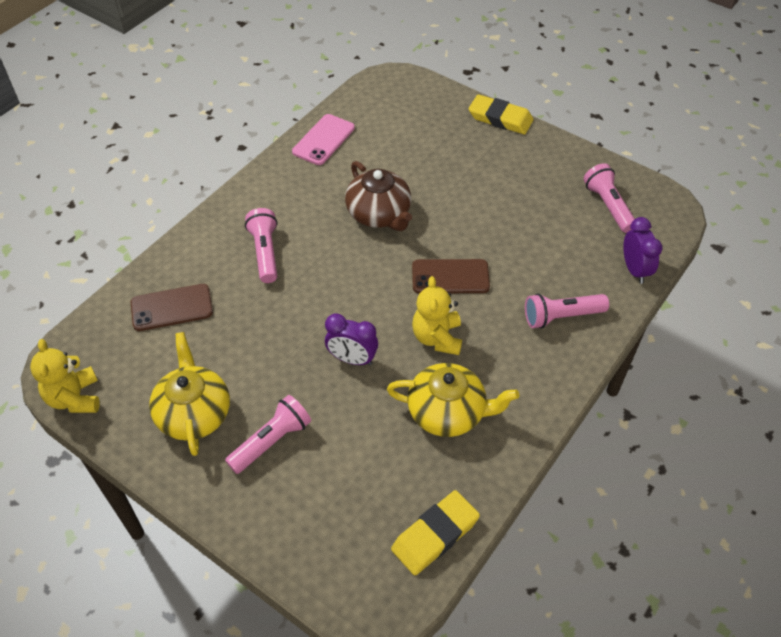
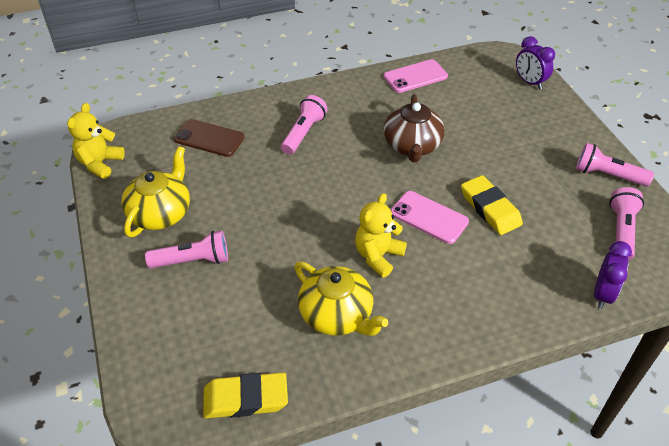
camera: 35 degrees right, 5 degrees down
purple clock [325,313,378,365] -> purple clock moved to [516,36,555,90]
brown phone [412,259,490,294] -> pink phone [391,191,469,244]
yellow eraser [469,94,534,134] -> yellow eraser moved to [461,175,523,235]
pink flashlight [525,293,609,329] -> pink flashlight moved to [576,143,654,186]

